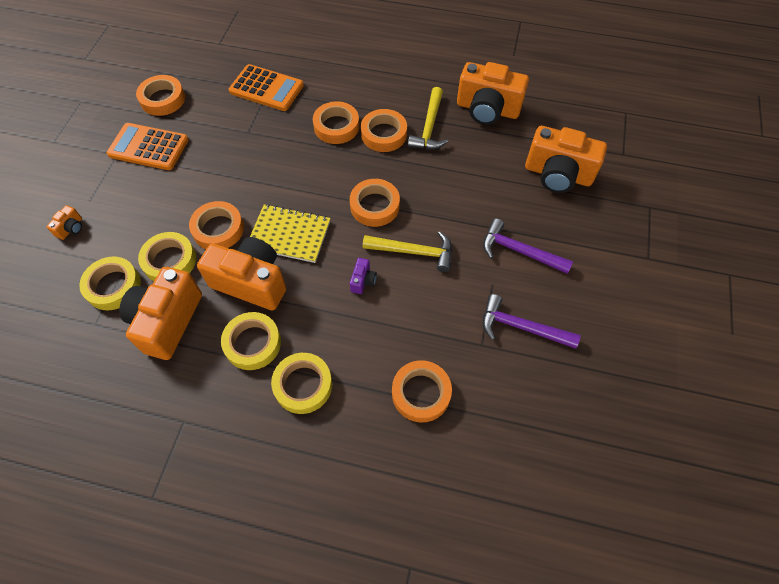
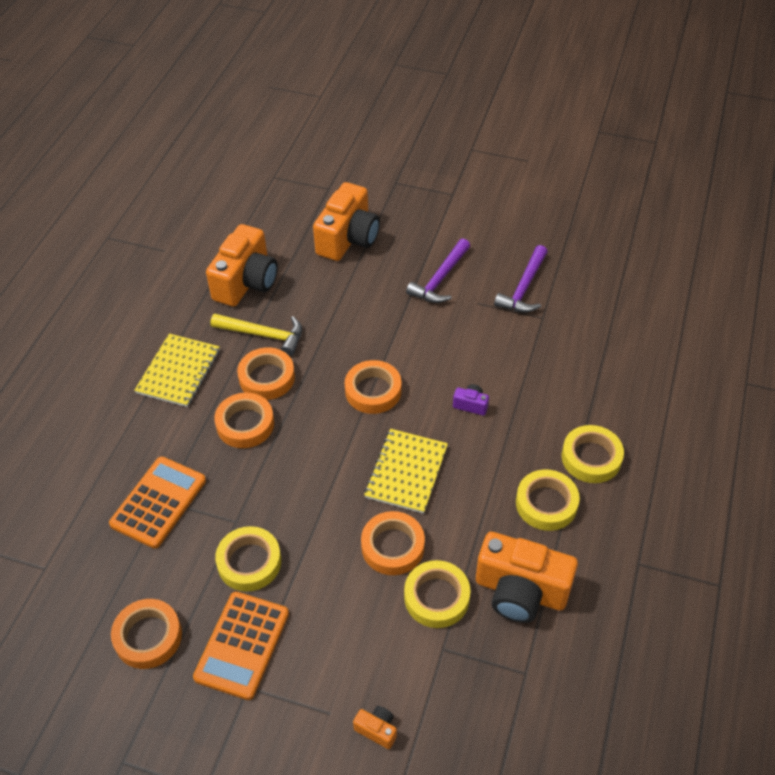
camera: 85 degrees left, 10 degrees down
yellow tape [79,257,141,310] -> yellow tape moved to [215,526,281,592]
orange camera [197,237,286,310] -> none
yellow hammer [363,231,452,272] -> none
orange tape [392,360,452,423] -> none
none -> yellow notebook [134,334,220,407]

